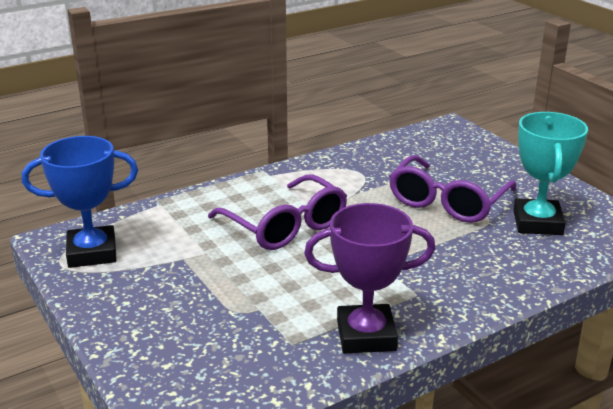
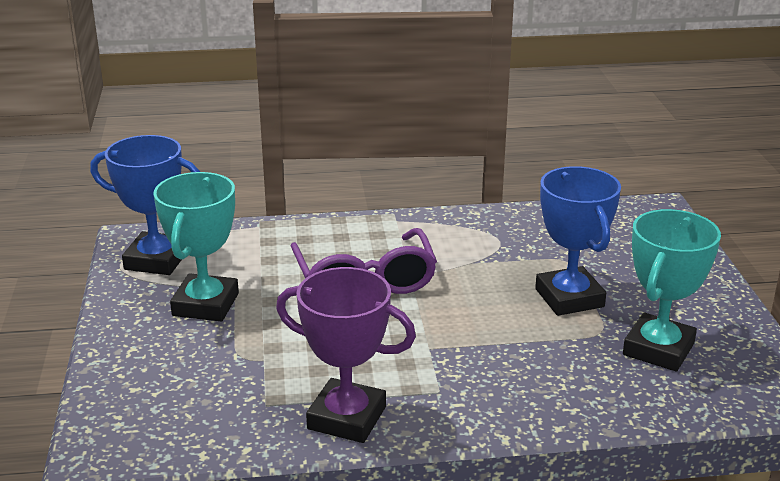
camera: 25 degrees right, 0 degrees up
purple glasses [389,155,516,223] -> blue trophy [535,166,621,316]
none -> turquoise trophy [153,172,239,321]

